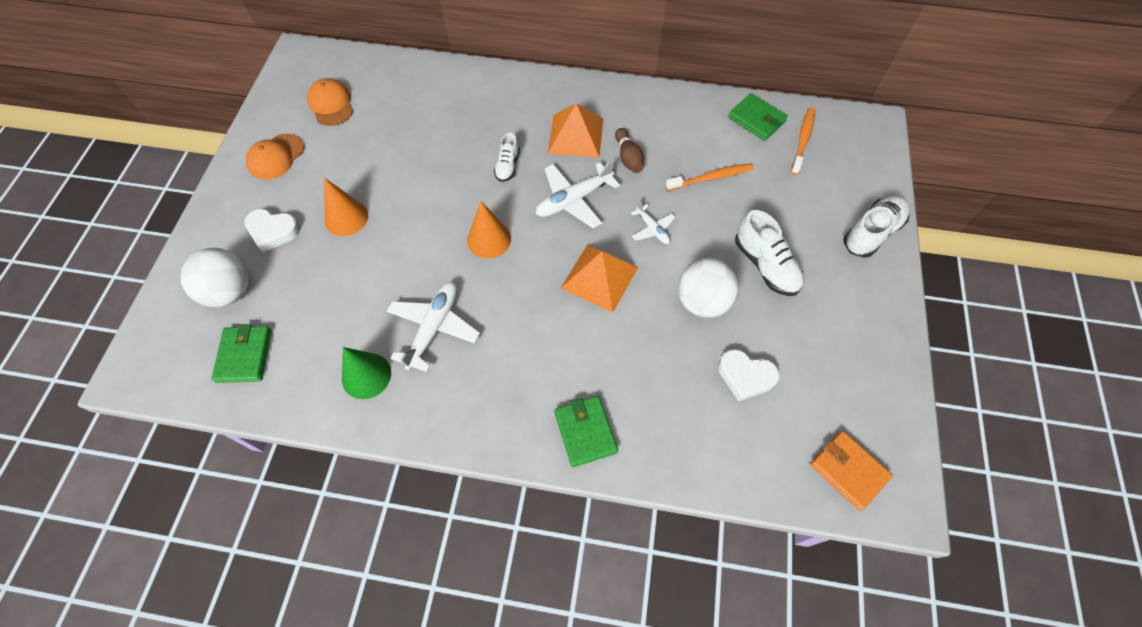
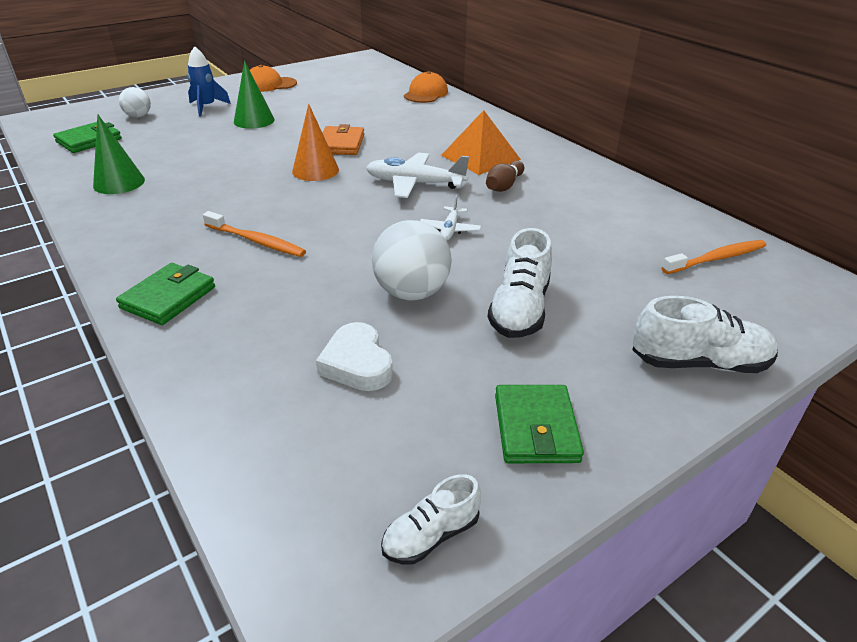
camera: 45 degrees right, 25 degrees down
white ball [180,248,249,307] -> white ball [119,87,151,118], size x0.58
white heart [244,209,300,252] -> blue rocket [187,46,231,116]
orange cap [307,78,353,126] -> orange cap moved to [404,71,448,103]
orange cone [324,178,368,236] -> green cone [234,61,275,129]
white plane [387,282,480,372] -> none
white shoe [494,133,520,182] -> white shoe moved to [381,474,481,564]
orange pyramid [561,245,638,312] -> none
orange toothbrush [665,163,754,191] -> orange toothbrush moved to [203,211,306,257]
green wallet [728,93,788,141] -> green wallet moved to [495,385,584,463]
orange wallet [810,431,893,511] -> orange wallet moved to [322,124,364,155]

